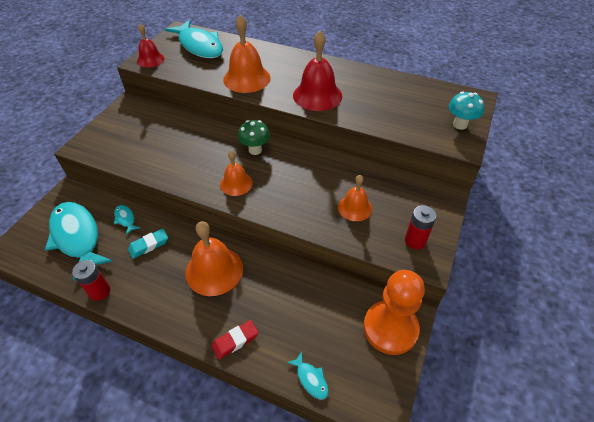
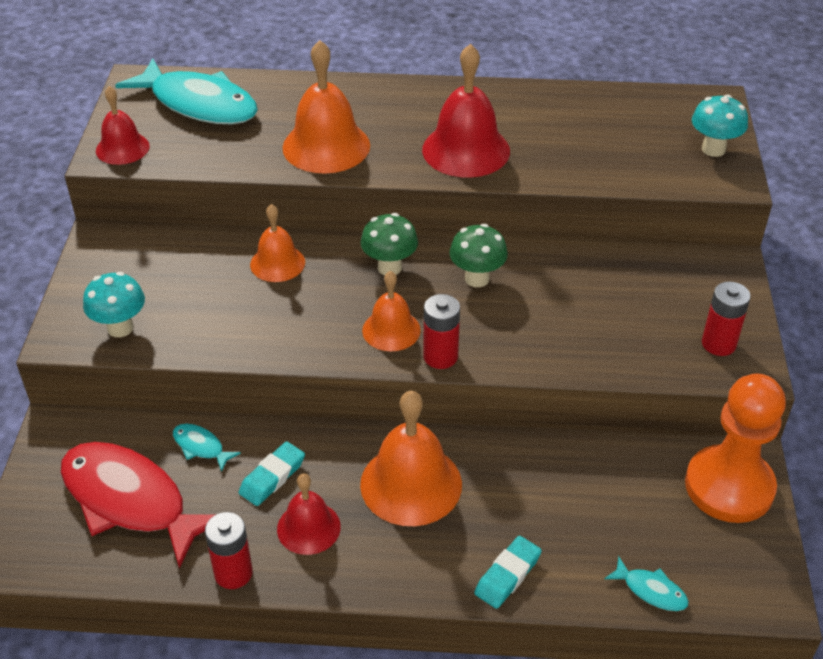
camera: 20 degrees left, 5 degrees down
turquoise fish [45,202,113,281] -> red fish [60,442,215,568]
red eraser [211,320,259,359] -> turquoise eraser [474,536,542,609]
orange bell [338,175,372,221] -> orange bell moved to [250,204,305,282]
none -> turquoise mushroom [83,272,145,337]
none -> red bell [277,474,341,555]
none -> red battery [423,294,460,369]
none -> green mushroom [449,224,508,287]

